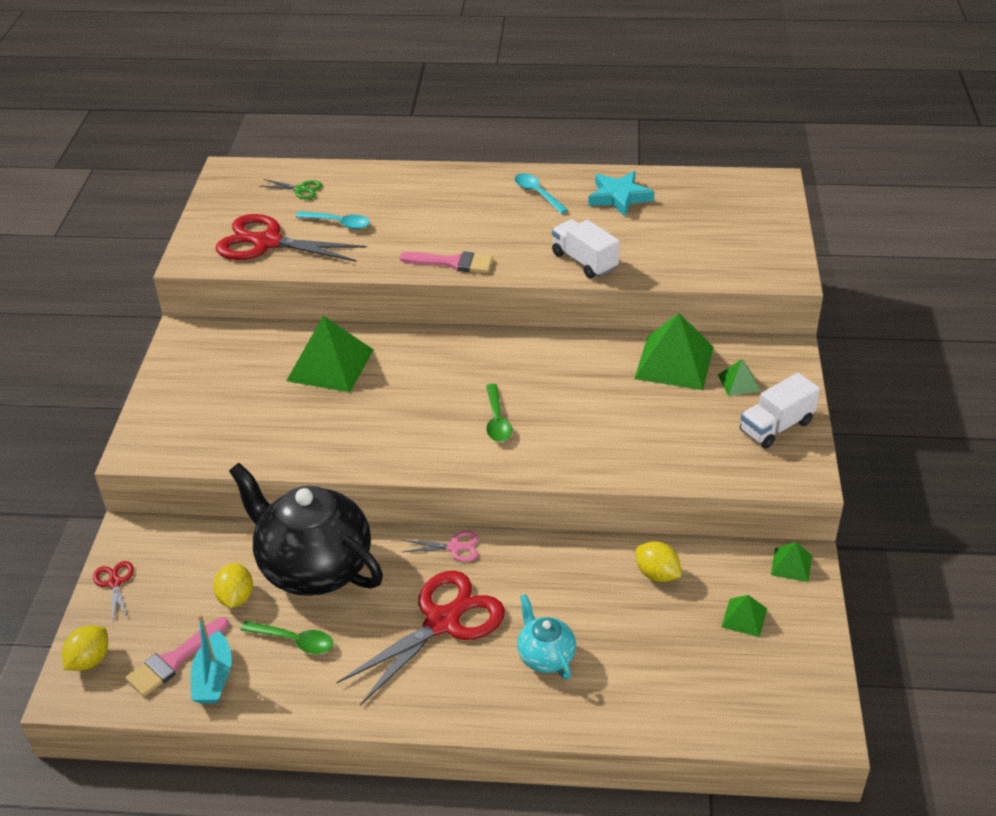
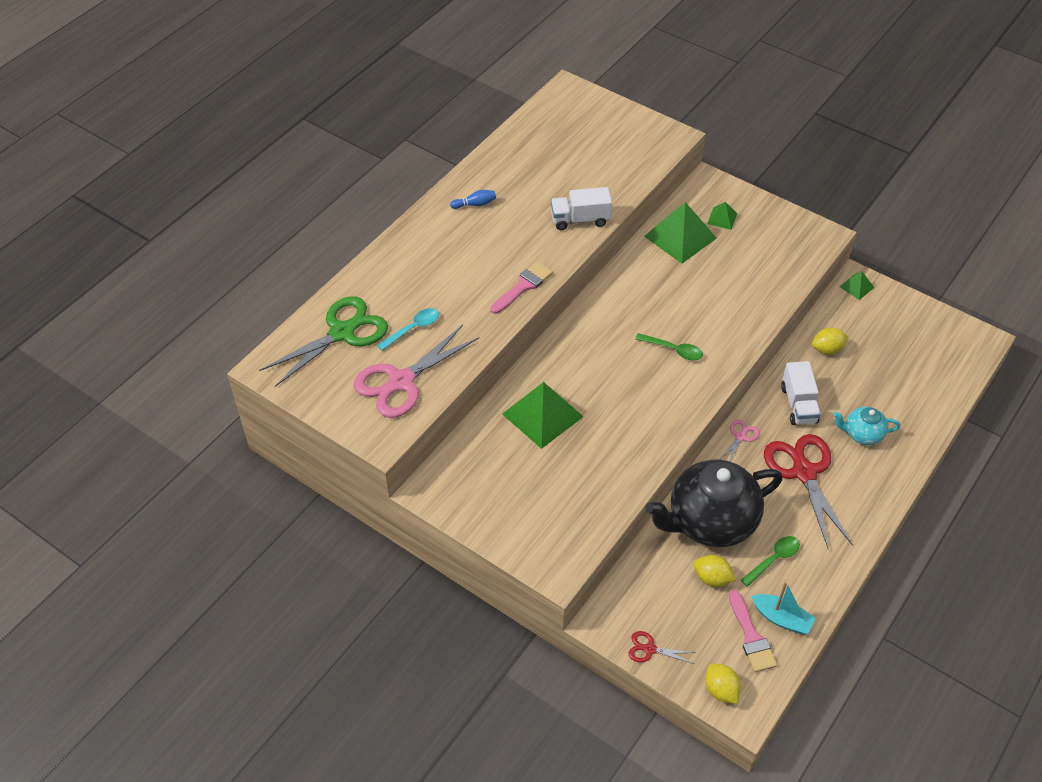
camera: 60 degrees left, 10 degrees up
red scissors [216,214,367,262] -> pink scissors [353,325,480,418]
green scissors [259,179,322,199] -> green scissors [259,296,388,387], size x2.22
turquoise spoon [515,173,568,214] -> blue bowling pin [450,190,496,209]
turquoise star [588,171,655,216] -> none
green pyramid [722,595,767,637] -> none
white truck [740,373,820,448] -> white truck moved to [781,361,821,425]

